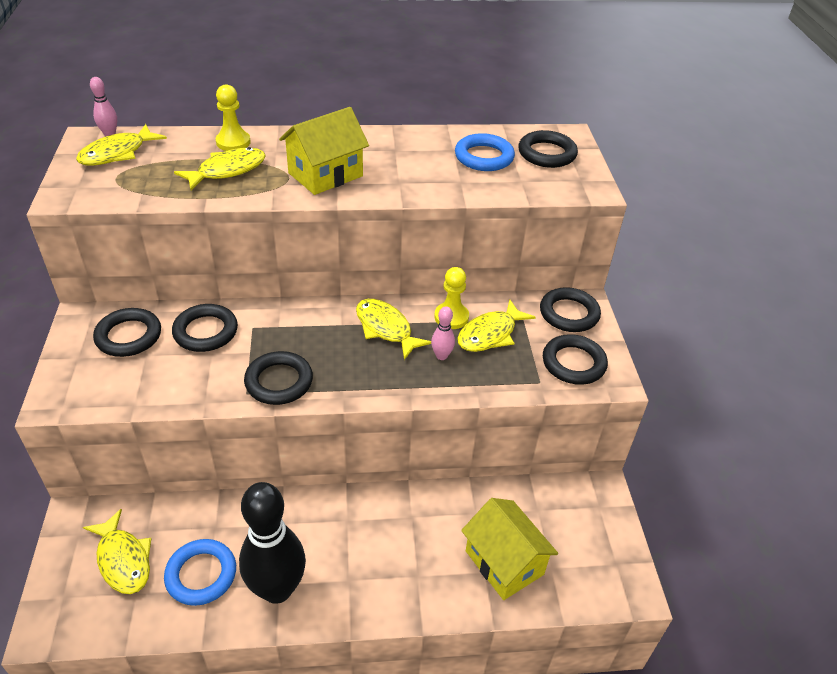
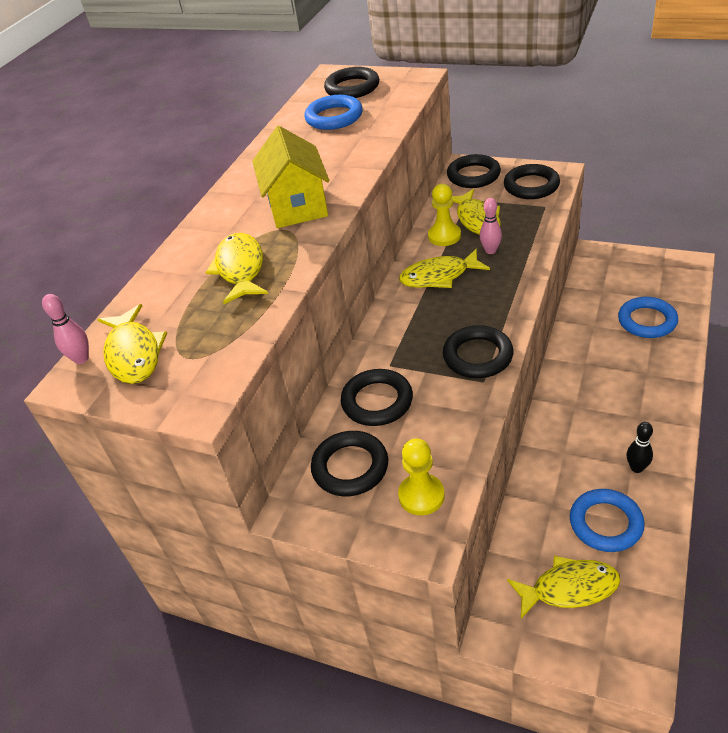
camera: 55 degrees left, 0 degrees up
yellow pawn [216,85,251,151] -> yellow pawn moved to [398,439,445,515]
black bowling pin [239,482,306,604] -> black bowling pin [627,422,653,473], size x0.41
yellow house [461,498,558,600] -> blue ring [618,297,678,338]

